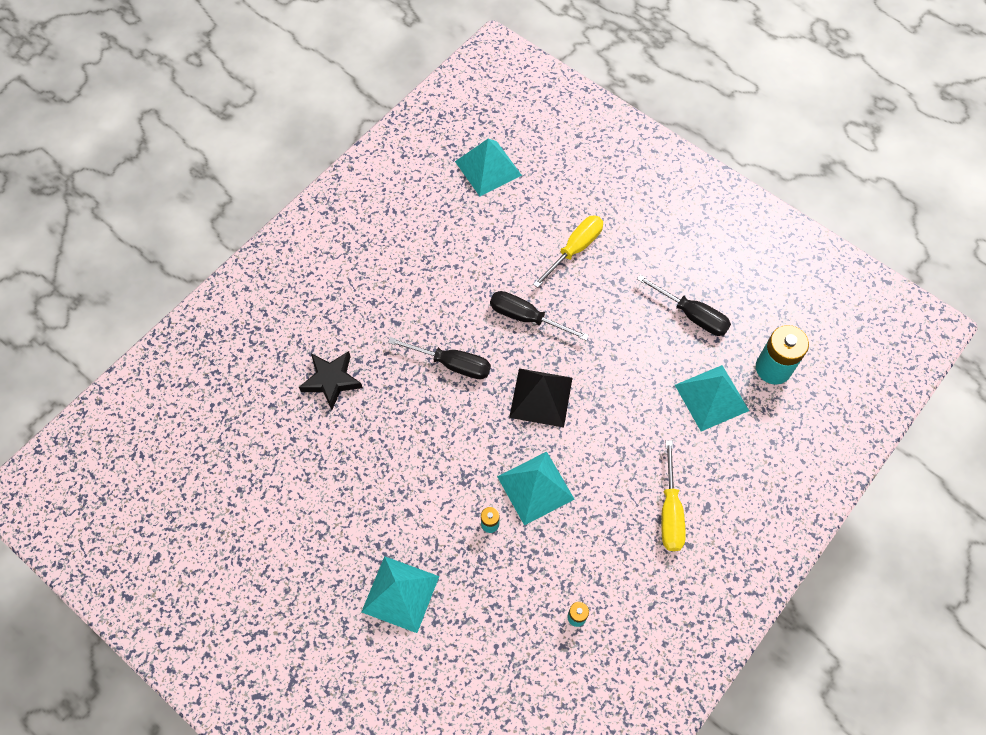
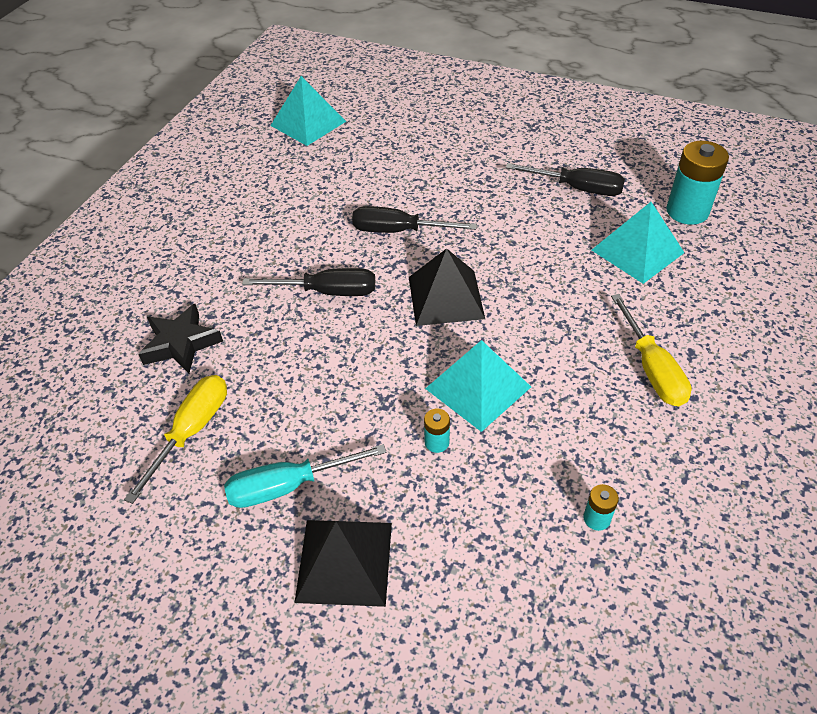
camera: 15 degrees left, 15 degrees down
turquoise pyramid [361,556,439,633] -> black pyramid [294,520,392,607]
yellow screwdriver [533,216,603,288] -> yellow screwdriver moved to [124,375,227,504]
none -> turquoise screwdriver [224,444,387,508]

